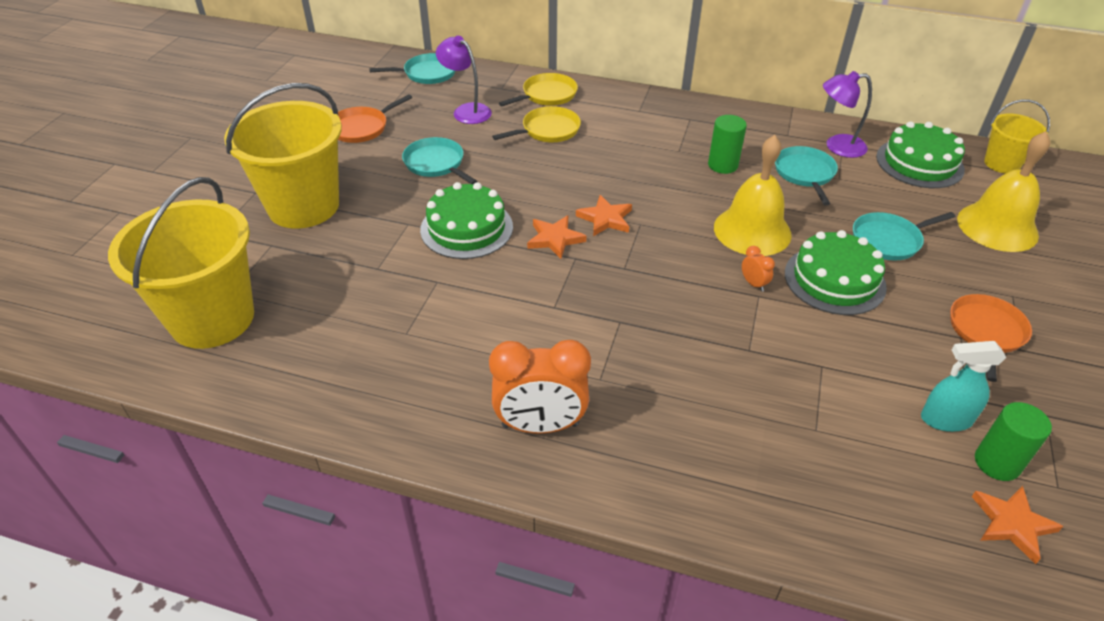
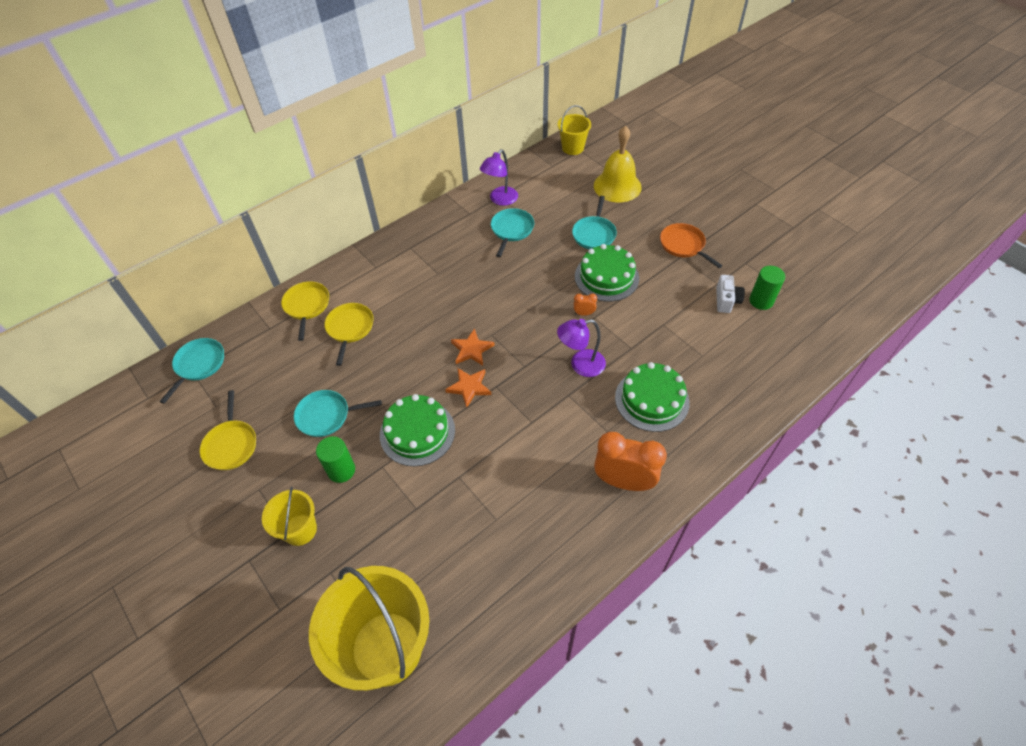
camera: 55 degrees left, 10 degrees up
yellow bucket [224,83,342,229] -> yellow bucket [262,487,317,546], size x0.51
orange pan [338,94,412,143] -> yellow pan [200,390,256,470]
purple lamp [436,36,492,124] -> purple lamp moved to [557,319,606,377]
orange clock [489,340,591,434] -> orange clock turned 105 degrees counterclockwise [594,432,667,491]
green cylinder [708,115,747,174] -> green cylinder moved to [316,436,355,483]
yellow bell [714,135,792,256] -> none
turquoise pan [775,146,838,206] -> turquoise pan turned 75 degrees clockwise [491,208,534,257]
green cake [876,121,965,188] -> green cake moved to [615,362,690,432]
turquoise spray bottle [921,341,1006,432] -> white camera [716,275,745,313]
orange star [972,486,1063,564] -> none

